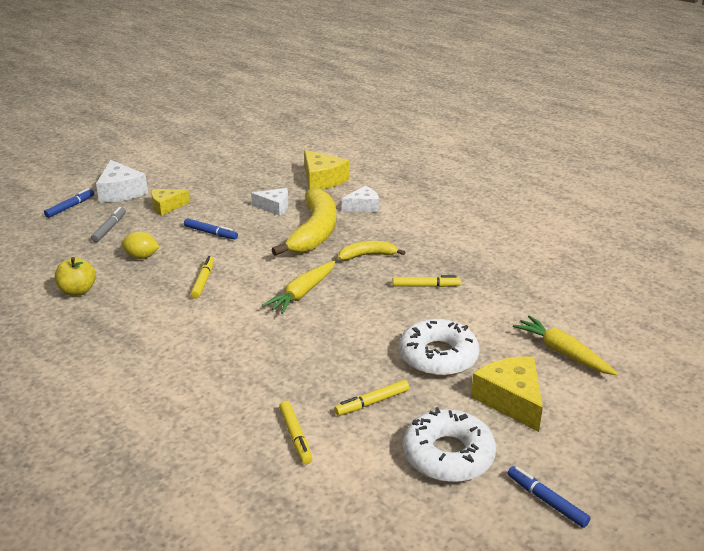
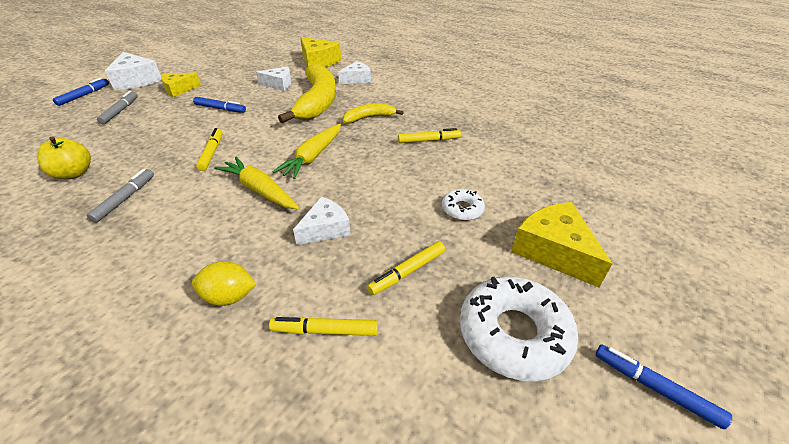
camera: 10 degrees left, 10 degrees up
yellow lemon [121,231,160,259] -> yellow lemon moved to [192,261,256,306]
yellow marker [279,401,312,464] -> yellow marker turned 120 degrees clockwise [269,317,378,336]
white donut [399,319,479,376] -> white donut [442,189,485,221], size x0.52
yellow carrot [513,315,618,375] -> yellow carrot moved to [214,157,299,209]
none -> grey marker [87,169,154,223]
none -> white cheese [293,197,351,245]

